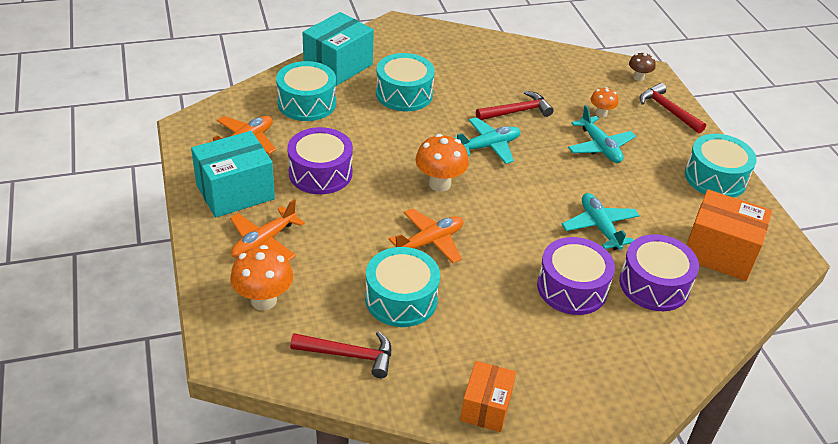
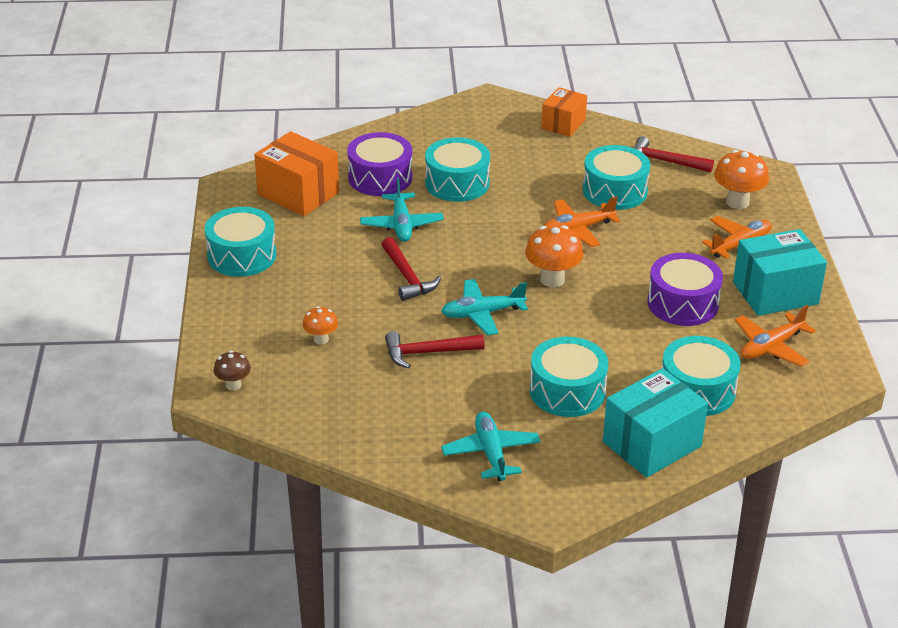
camera: 165 degrees left, 5 degrees down
purple drum [537,237,615,315] -> turquoise drum [425,137,490,202]
turquoise plane [568,105,636,163] -> turquoise plane moved to [441,411,541,481]
red hammer [640,83,706,133] -> red hammer moved to [381,237,441,301]

